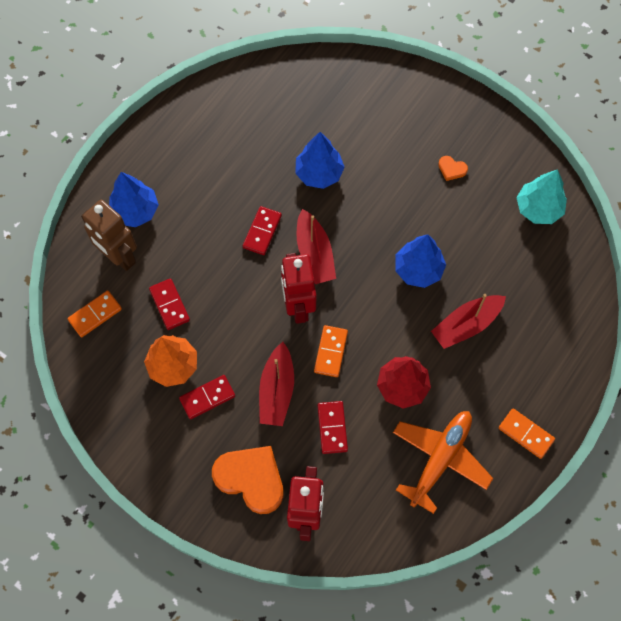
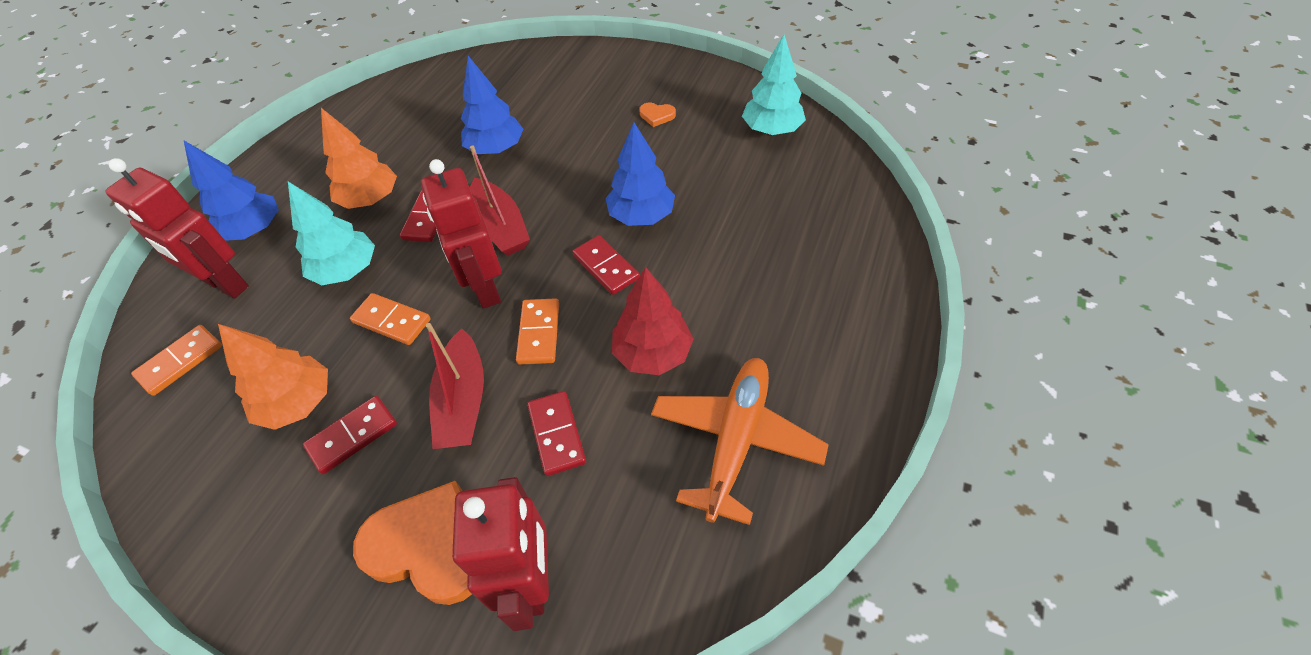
camera: 10 degrees left, 15 degrees down
brown robot [81,200,137,271] -> red robot [105,158,249,298]
red domino [149,278,190,330] -> red domino moved to [573,235,640,295]
red boat [431,294,506,349] -> none
orange domino [498,408,555,459] -> orange domino moved to [350,293,431,345]
none -> turquoise tree [288,182,375,285]
none -> orange tree [321,108,397,209]

